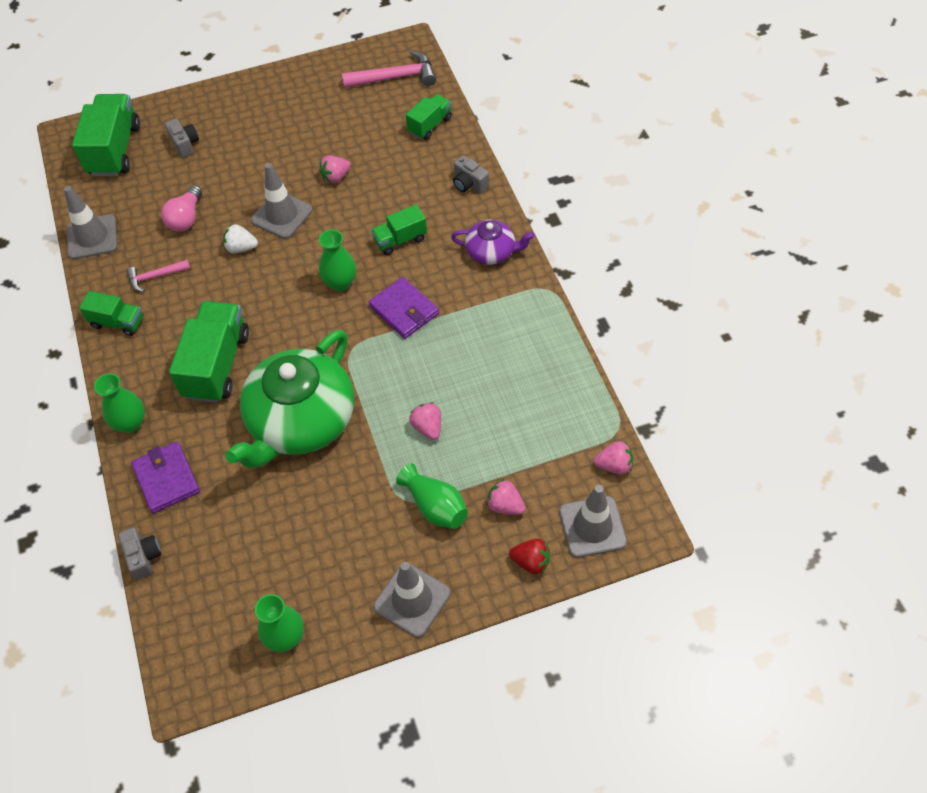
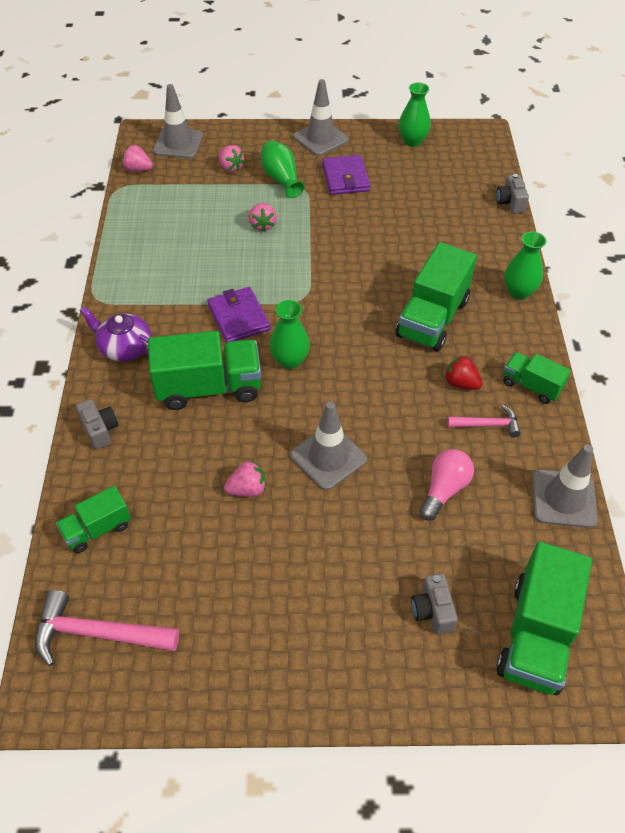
camera: 165 degrees left, 5 degrees down
purple wallet [131,441,200,514] -> purple wallet moved to [322,155,370,195]
white strawberry [223,224,258,253] -> none
green teapot [225,329,354,469] -> none
green truck [371,204,427,255] -> green truck [148,331,261,410], size x1.78
red strawberry [509,539,550,574] -> red strawberry moved to [445,355,483,390]

